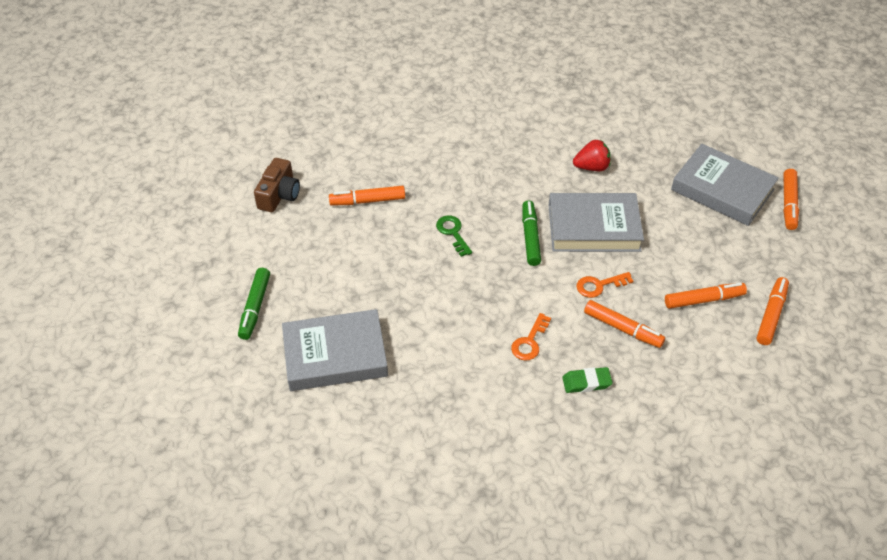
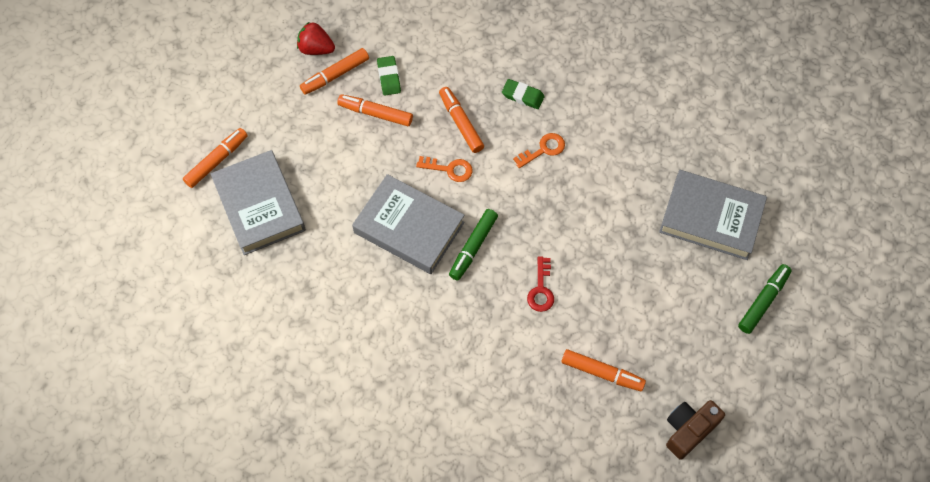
camera: 150 degrees left, 15 degrees up
green key [436,215,472,257] -> red key [527,256,554,312]
red strawberry [573,140,611,171] -> red strawberry moved to [297,22,335,55]
none -> green eraser [377,56,401,96]

